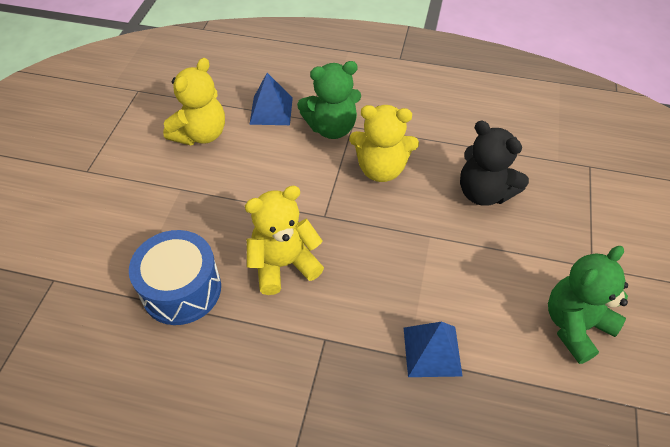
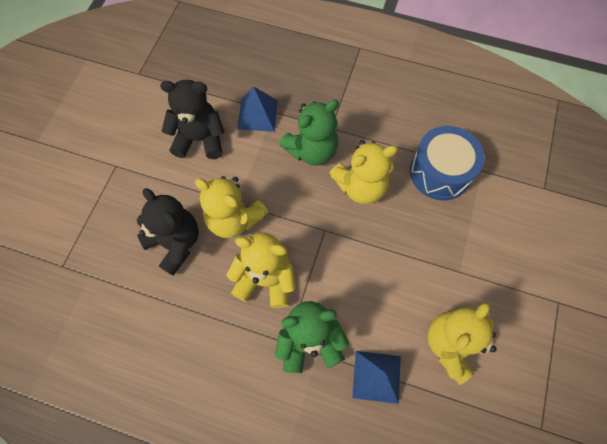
camera: 175 degrees left, 15 degrees up
green teddy bear [548,246,628,364] -> green teddy bear moved to [279,99,339,166]
none -> black teddy bear [160,79,225,159]
none -> yellow teddy bear [195,176,268,238]

